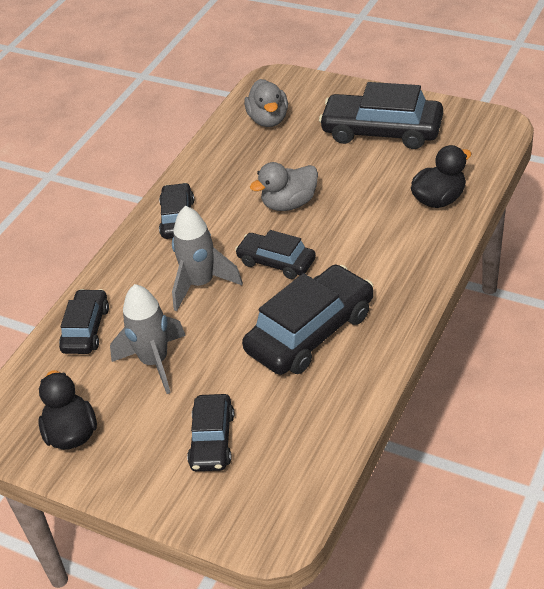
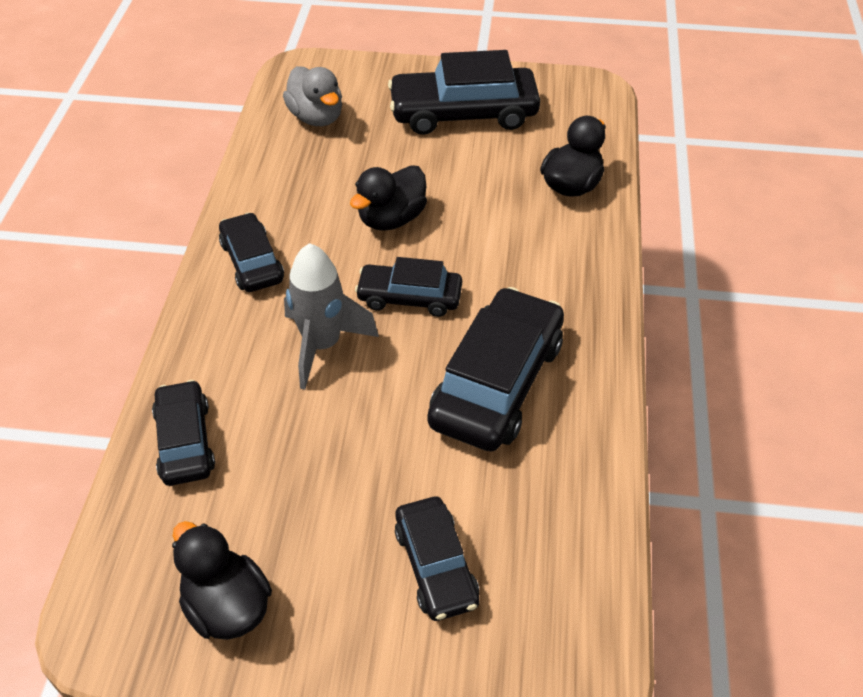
camera: 25 degrees left, 5 degrees up
grey rocket [110,284,186,394] -> none
grey duck [250,162,318,211] -> black duck [350,165,427,231]

